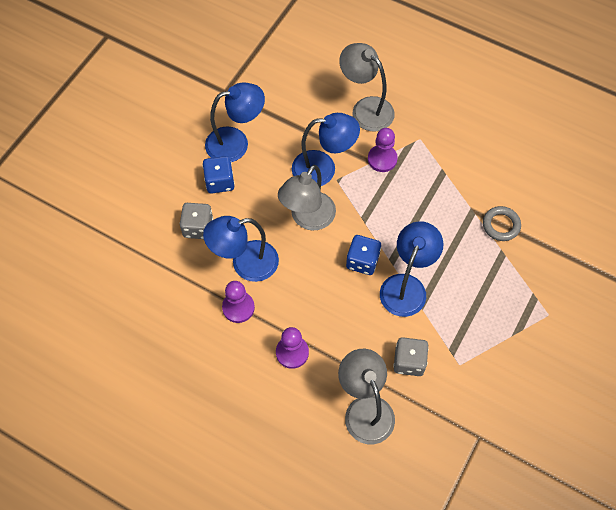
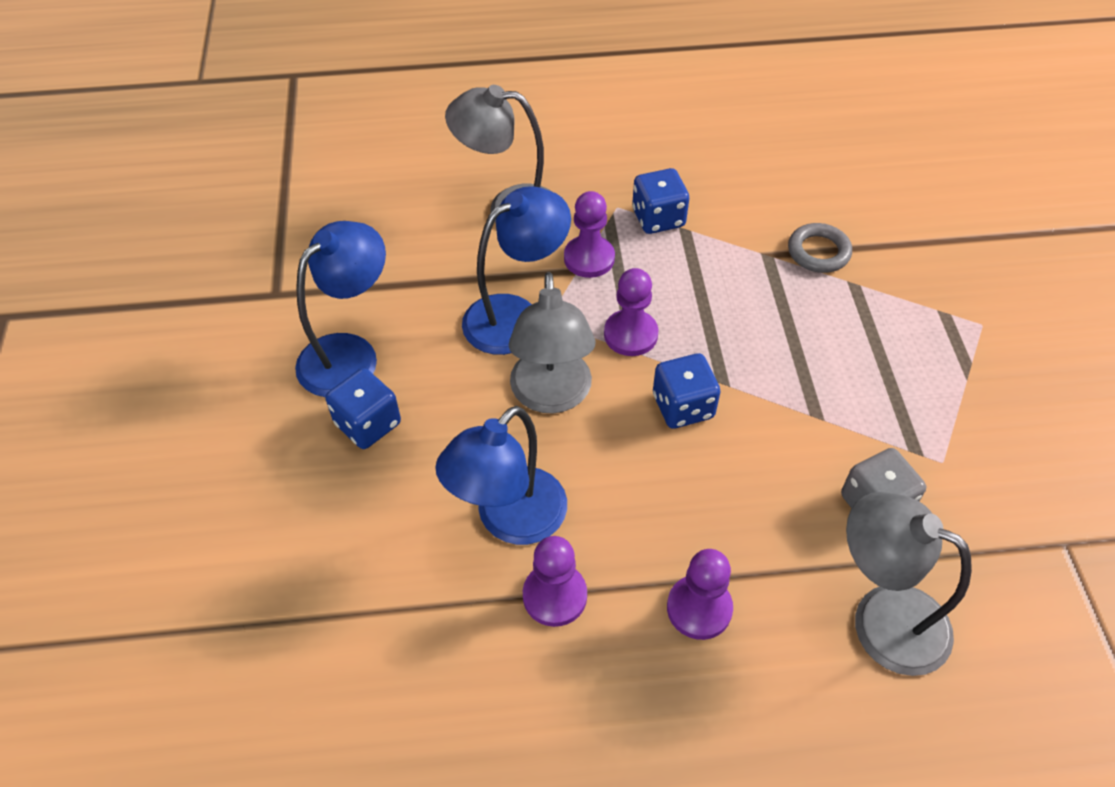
camera: 35 degrees left, 10 degrees down
grey dice [180,203,213,239] -> none
blue lamp [380,221,443,317] -> none
none -> purple pawn [604,268,659,356]
none -> blue dice [632,168,689,234]

